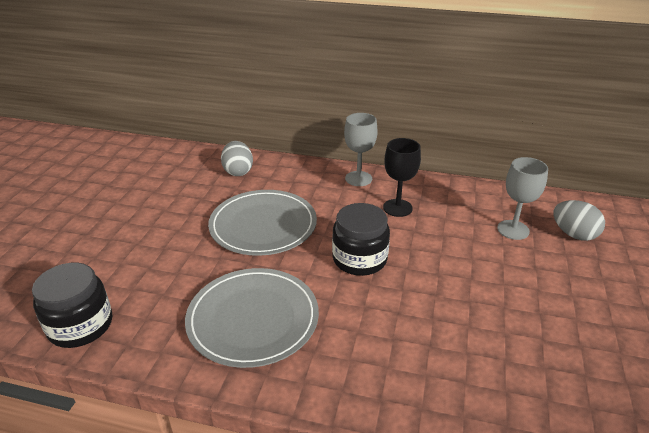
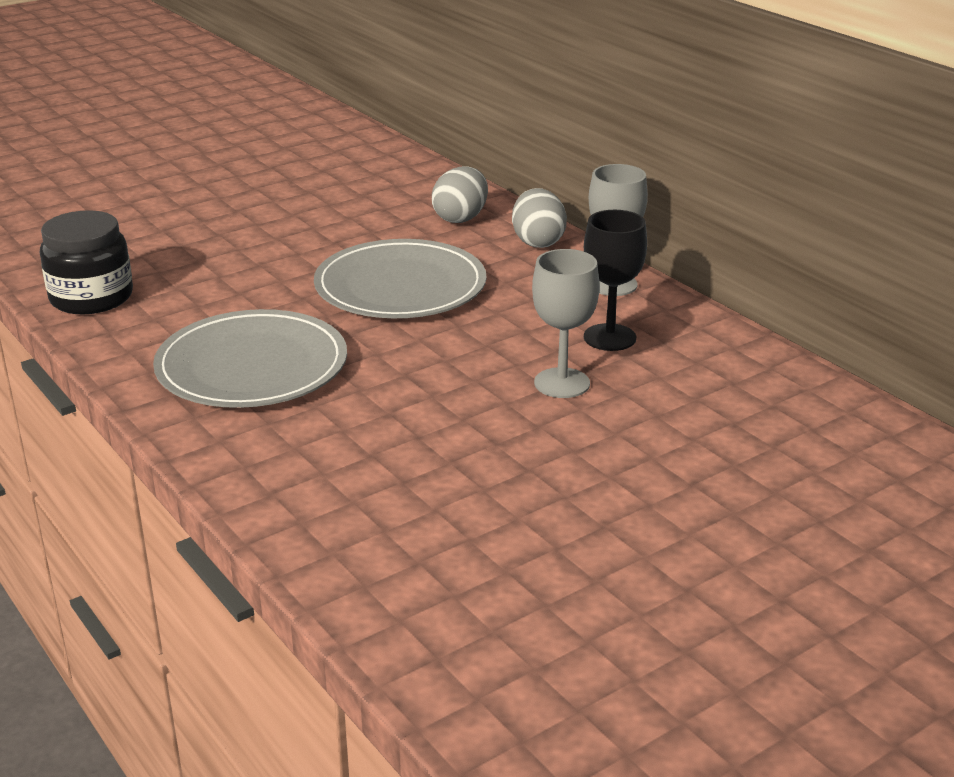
camera: 40 degrees right, 5 degrees down
black jar [332,203,390,276] -> none
grey goblet [497,157,548,240] -> grey goblet moved to [532,249,600,398]
grey egg [553,200,605,241] -> grey egg moved to [512,188,567,248]

